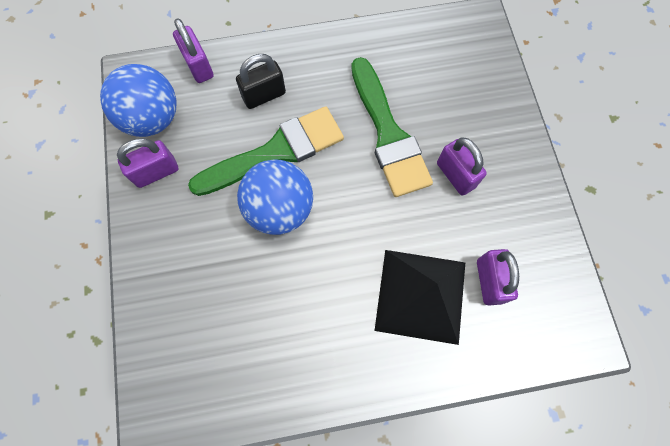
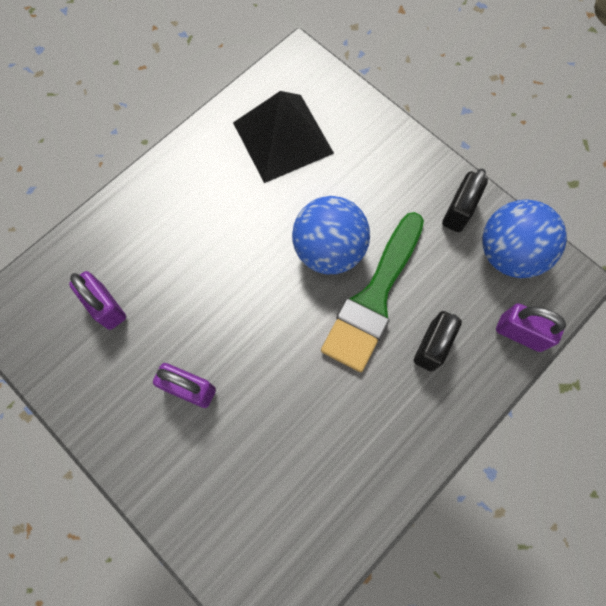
camera: 145 degrees right, 0 degrees up
purple padlock [117,138,179,188] -> black padlock [442,169,488,232]
green brush [351,57,433,197] -> none
black pyramid [374,250,465,345] -> black pyramid moved to [233,91,334,183]

